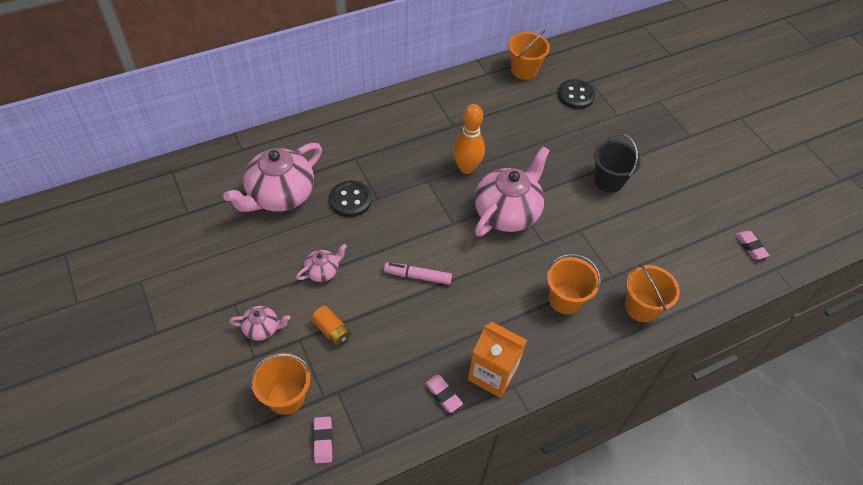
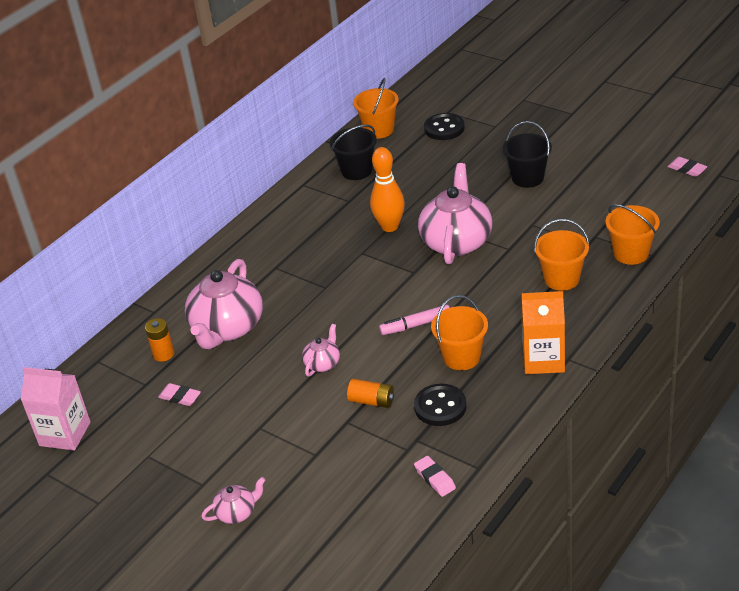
camera: 20 degrees left, 15 degrees down
pink teapot [229,306,290,341] -> pink teapot moved to [201,477,265,524]
orange bucket [250,353,311,415] -> orange bucket moved to [431,295,488,370]
black button [329,181,372,217] -> black button moved to [414,384,467,426]
pink eraser [425,375,463,413] -> pink eraser moved to [158,383,201,406]
none -> pink carton [21,367,91,451]
none -> orange battery [145,318,174,362]
none -> black bucket [330,125,377,180]

